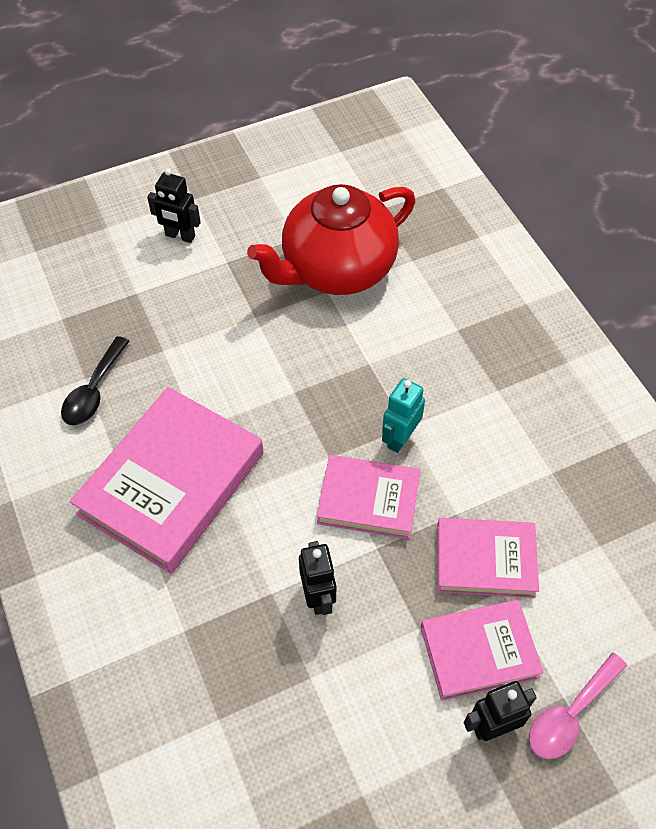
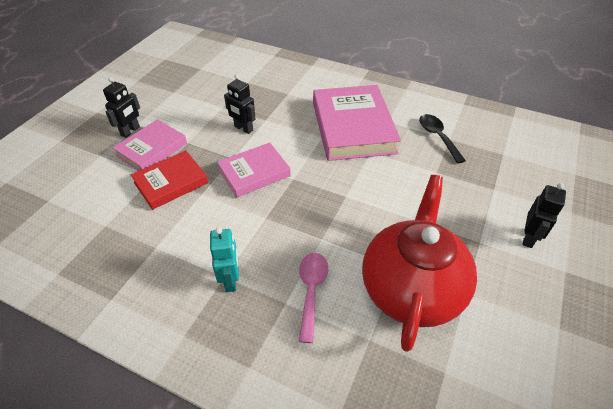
camera: 140 degrees right, 10 degrees down
black robot [147,168,201,243] -> black robot turned 135 degrees clockwise [523,183,566,248]
turquoise robot [382,378,425,453] -> turquoise robot moved to [210,227,239,292]
pink book [437,518,539,598] -> red book [131,150,208,210]
pink spoon [529,653,627,759] -> pink spoon moved to [299,253,328,343]

